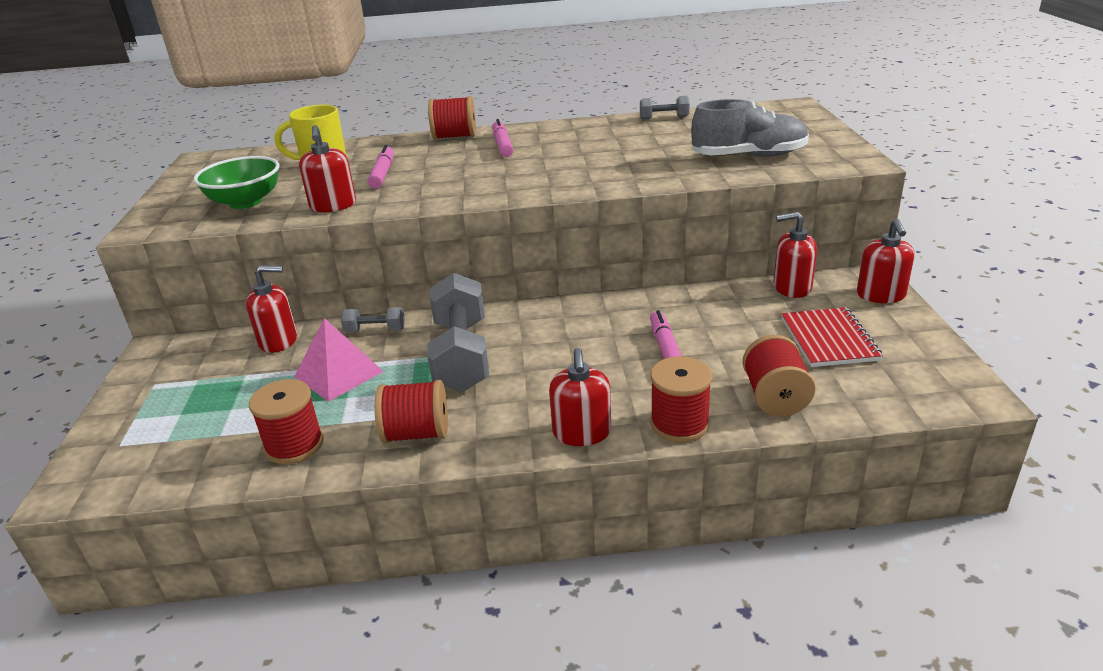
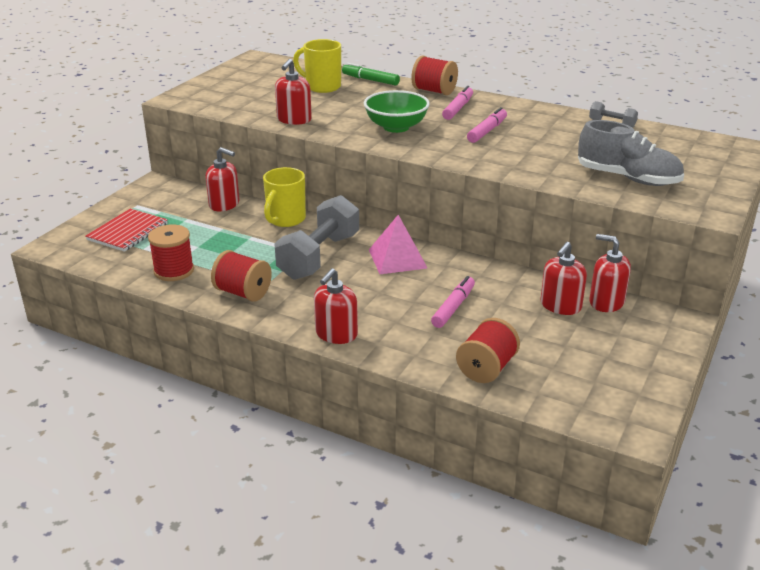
camera: 30 degrees right, 0 degrees up
green bowl [193,156,279,209] -> green bowl moved to [364,90,430,133]
pink pyramid [294,318,384,402] -> pink pyramid moved to [369,215,427,274]
grey dumbbell [341,307,405,332] -> yellow mug [263,167,306,227]
pink marker [368,145,394,189] -> pink marker moved to [467,107,507,143]
red spool [650,356,712,442] -> none
red notebook [781,307,883,367] -> red notebook moved to [85,209,168,252]
red soap dispenser [857,219,915,303] -> red soap dispenser moved to [540,242,587,315]
none -> green marker [342,63,400,86]

